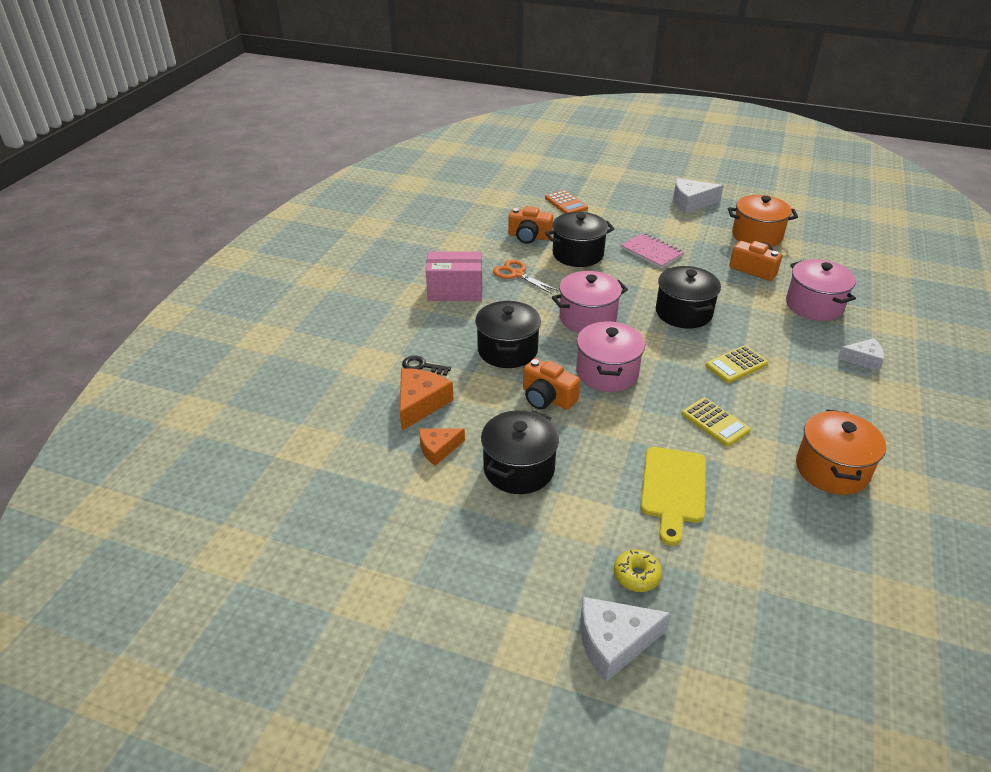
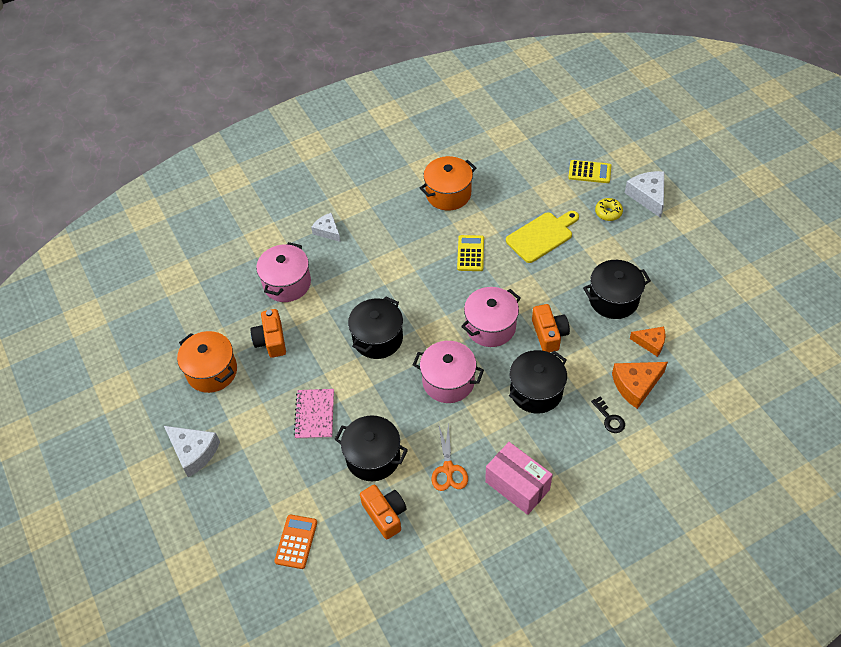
camera: 135 degrees left, 15 degrees up
white cheese [580,597,671,682] -> white cheese turned 135 degrees counterclockwise [625,171,664,218]
yellow calculator [705,345,768,383] -> yellow calculator moved to [568,160,611,183]

